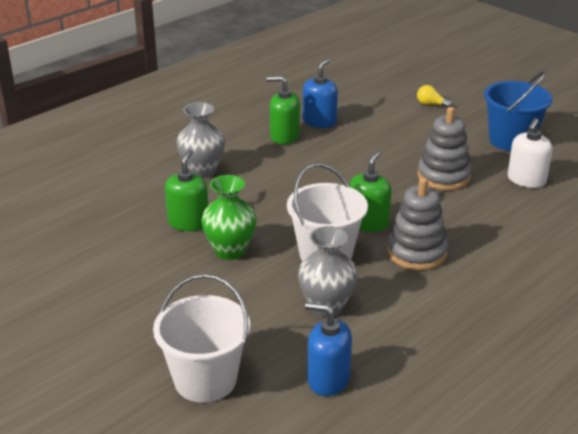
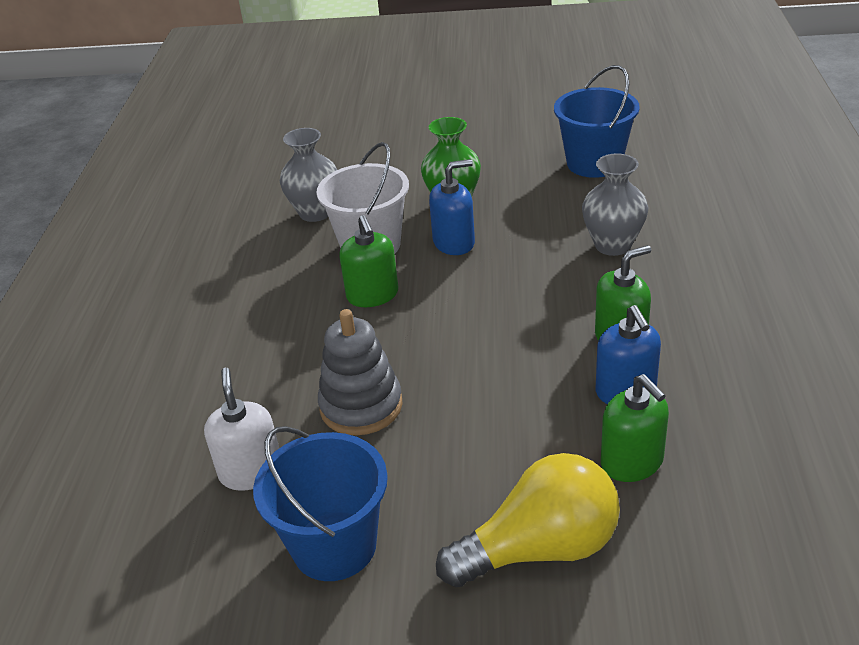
camera: 140 degrees right, 5 degrees up
white bucket [153,274,250,403] -> none
green soap dispenser [165,149,208,231] -> green soap dispenser moved to [601,374,669,482]
blue soap dispenser [305,303,352,396] -> blue soap dispenser moved to [429,159,475,255]
grey stacking toy [387,177,448,270] -> none
yellow light bulb [417,85,452,108] -> yellow light bulb [436,453,620,587], size x2.49
none -> blue bucket [554,65,640,178]

